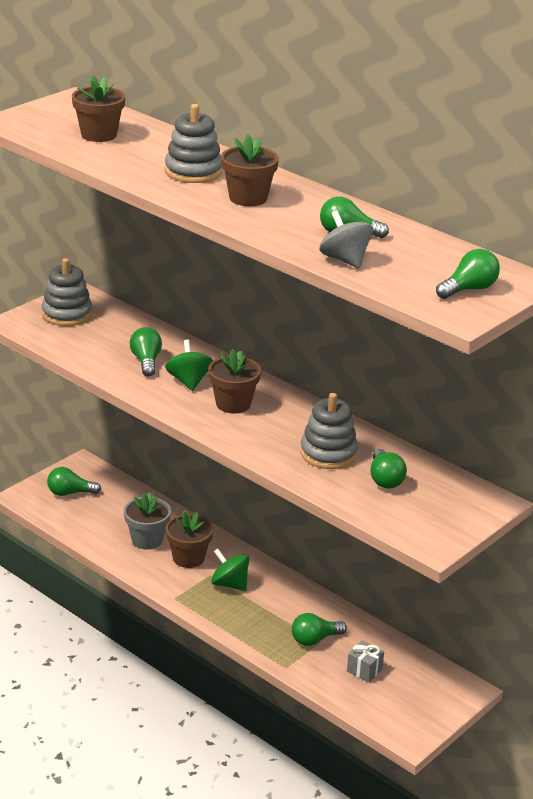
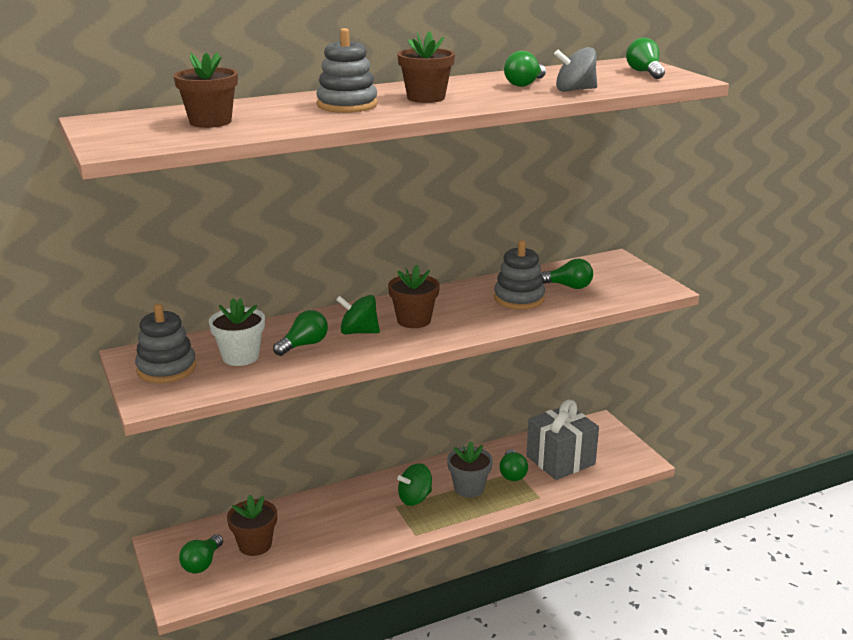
camera: 65 degrees left, 5 degrees down
grey flower pot [124,492,171,549] -> grey flower pot moved to [447,441,493,497]
green light bulb [130,327,162,376] -> green light bulb turned 120 degrees clockwise [273,310,328,356]
brown flower pot [165,510,213,568] -> brown flower pot moved to [227,495,277,556]
grey gift [347,641,384,683] -> grey gift [526,400,599,480], size x2.27
none -> white flower pot [209,298,265,366]

